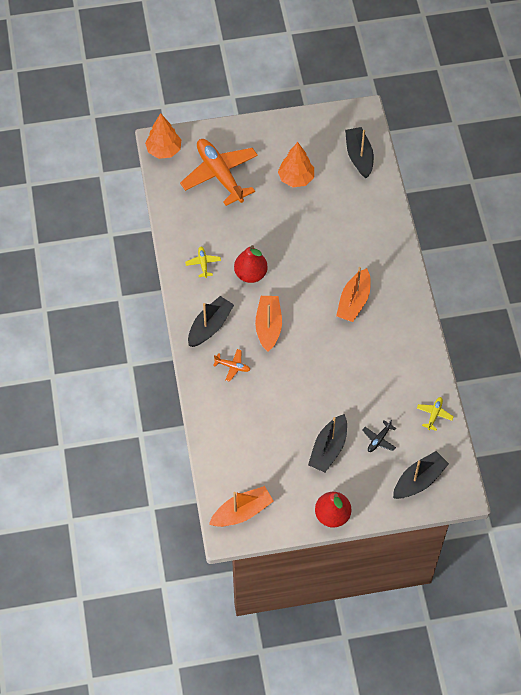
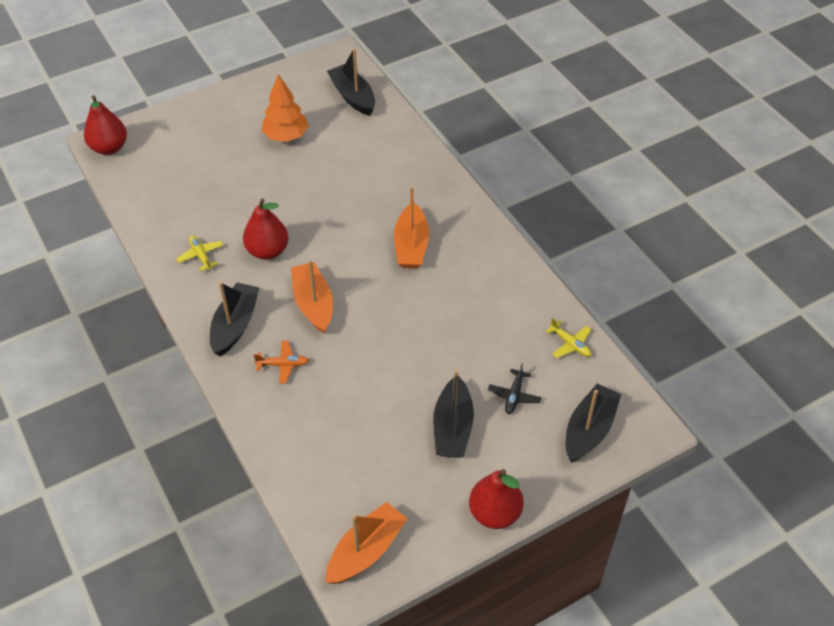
camera: 20 degrees left, 10 degrees down
orange tree [145,113,182,159] -> red pear [84,95,127,155]
orange plane [180,139,258,206] -> none
yellow plane [417,397,454,431] -> yellow plane turned 135 degrees clockwise [545,318,591,358]

